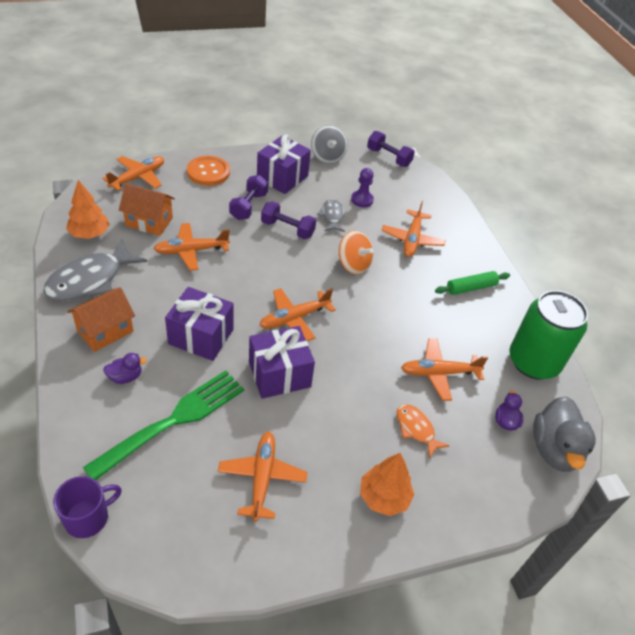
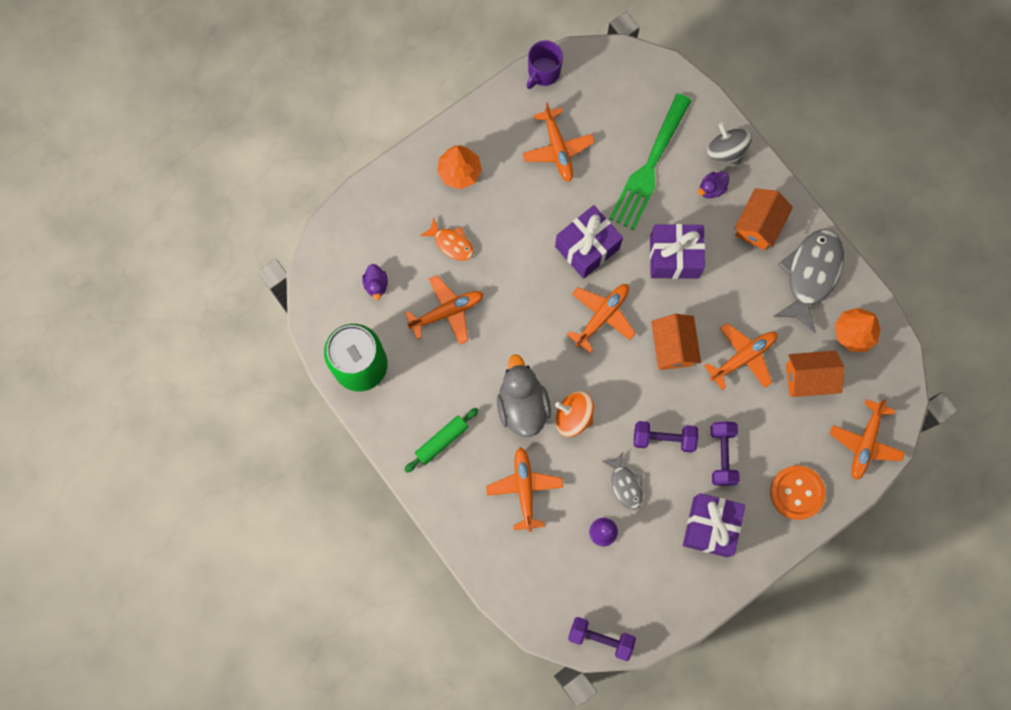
camera: 165 degrees right, 30 degrees up
purple mug [53,476,122,538] -> purple mug moved to [526,40,563,89]
grey spinning top [311,125,347,164] -> grey spinning top moved to [707,123,752,166]
grey duck [533,396,596,472] -> grey duck moved to [497,354,551,437]
none -> orange house [651,314,701,370]

